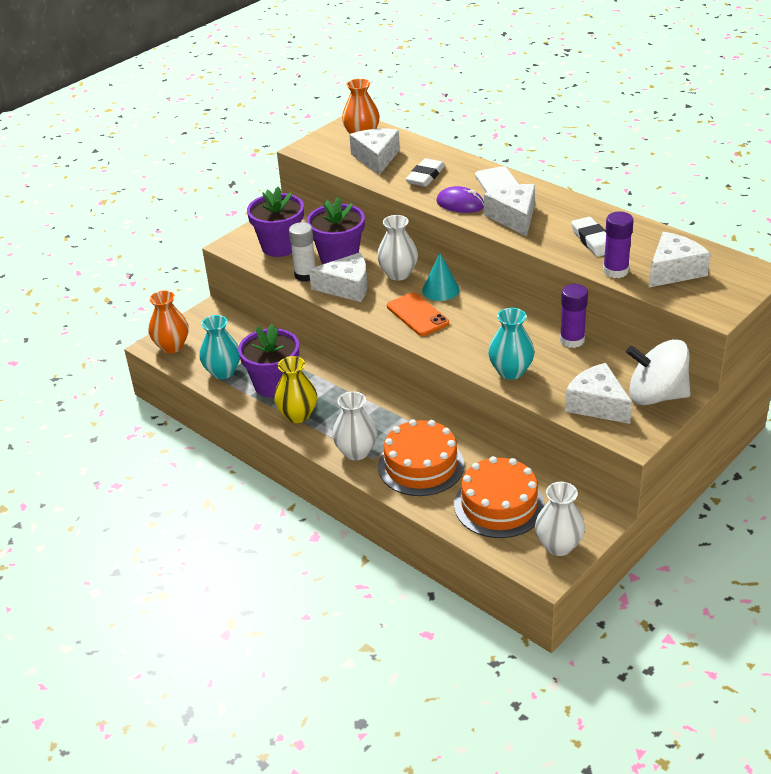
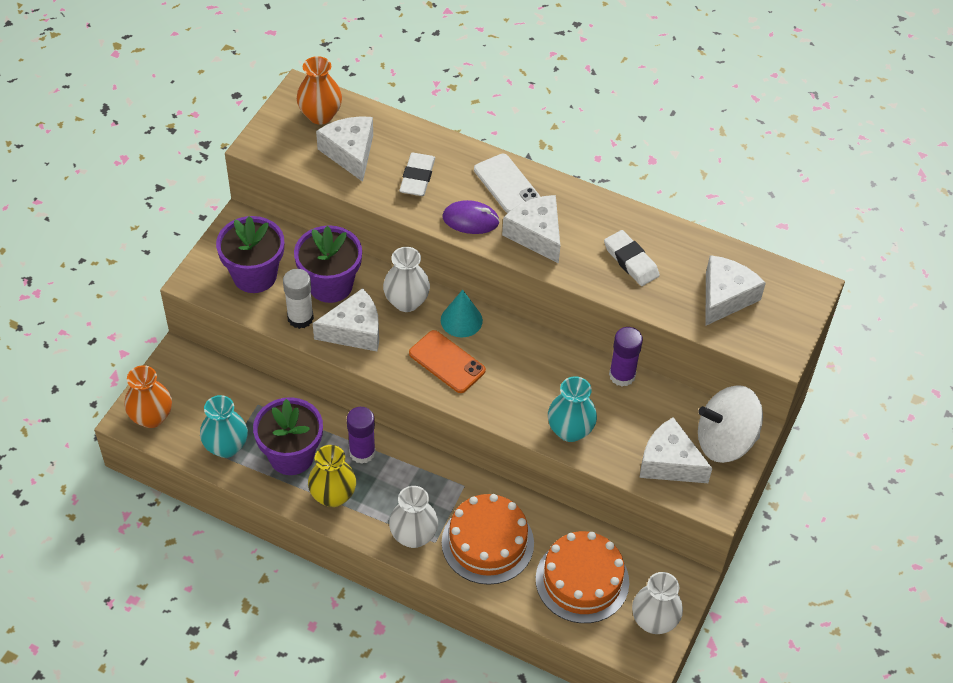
camera: 20 degrees left, 15 degrees up
purple glue stick [603,212,634,278] -> purple glue stick moved to [347,407,376,464]

